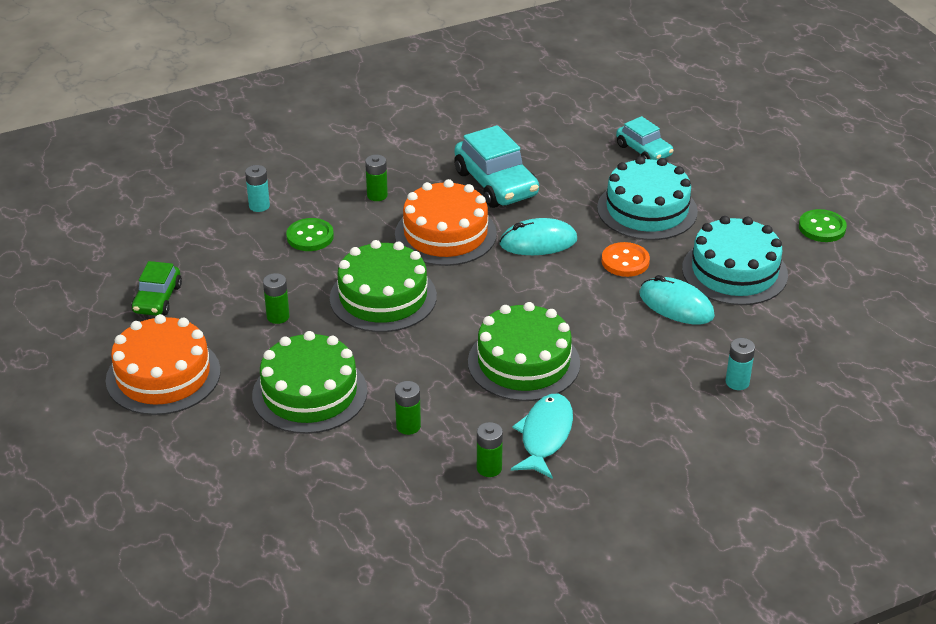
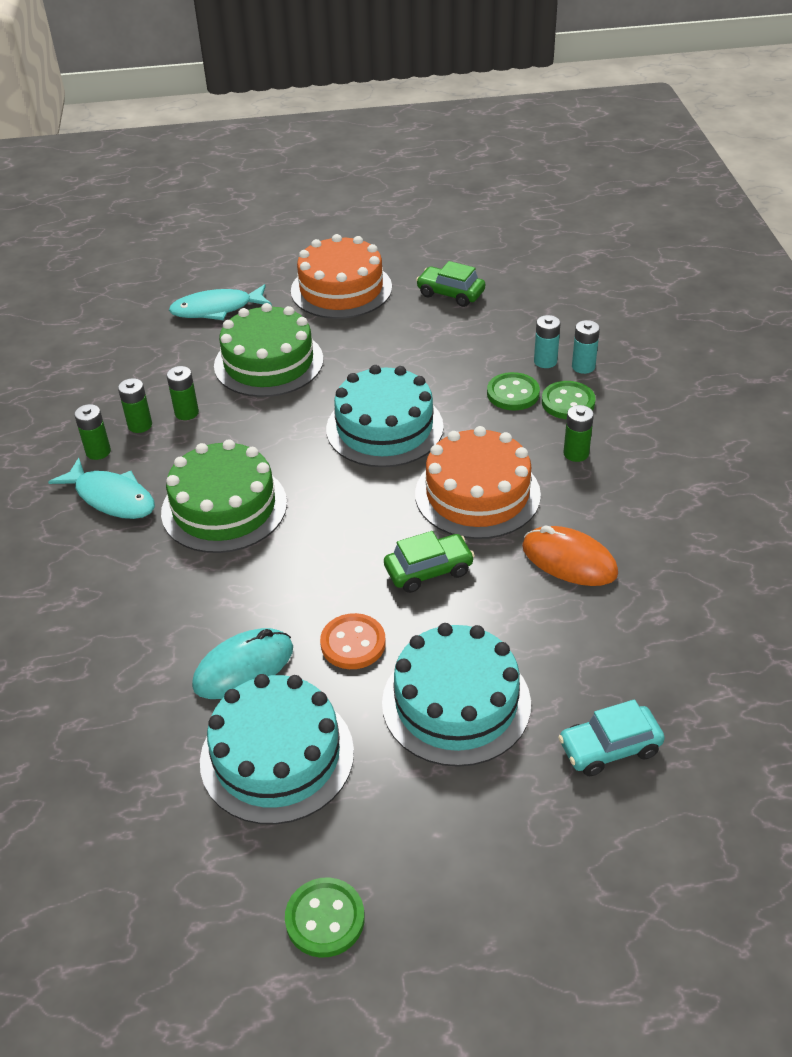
camera: 110 degrees right, 5 degrees up
green battery [263,273,290,324] -> green battery moved to [118,378,152,433]
green cake [330,240,437,332] -> turquoise cake [326,365,444,467]
turquoise car [454,125,539,208] -> orange mouse [522,525,618,586]
turquoise mouse [499,218,577,255] -> green car [384,531,475,593]
turquoise battery [725,338,755,390] -> turquoise battery moved to [534,315,561,368]
none -> turquoise fish [169,284,272,320]
none -> green button [542,381,596,419]

